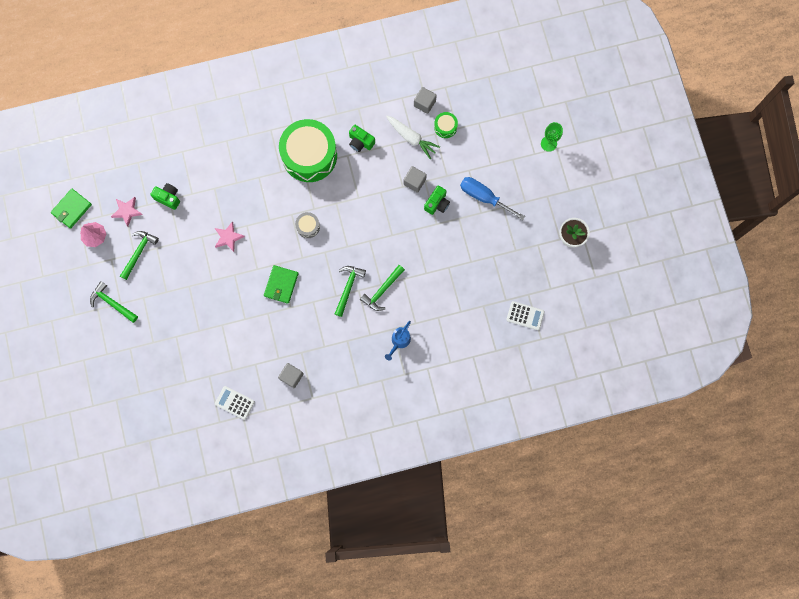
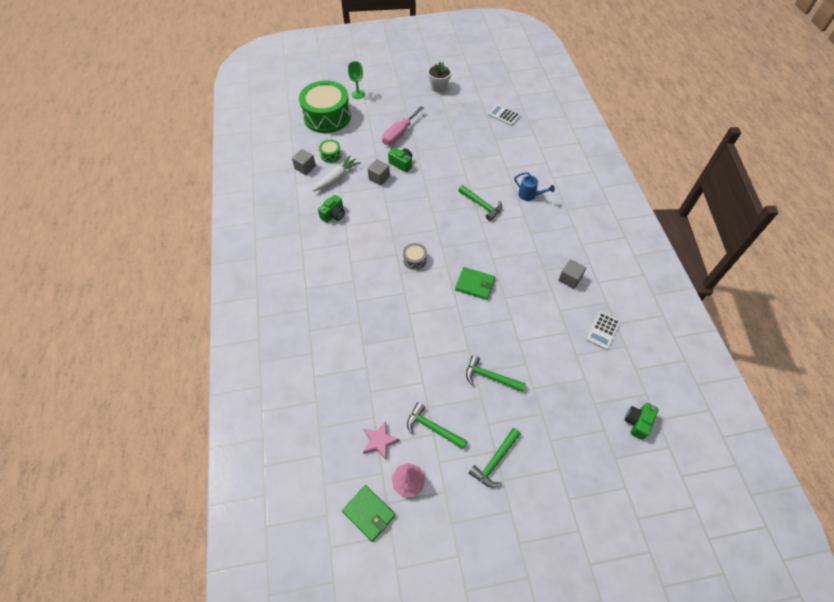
camera: 85 degrees left, 20 degrees down
green camera [150,183,180,210] -> green camera moved to [625,403,659,440]
pink star [215,221,245,252] -> none
green drum [279,119,337,182] -> green drum moved to [299,80,351,133]
green hammer [335,266,366,317] -> green hammer moved to [466,355,526,392]
blue screwdriver [460,177,525,220] -> pink screwdriver [382,106,424,145]
white calculator [506,301,545,330] -> white calculator turned 75 degrees counterclockwise [488,104,520,126]

